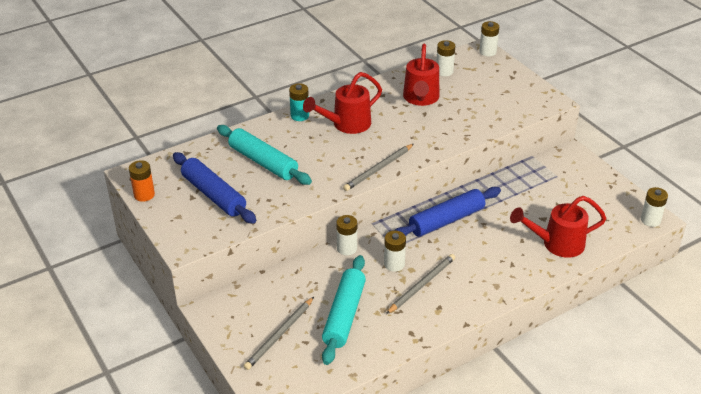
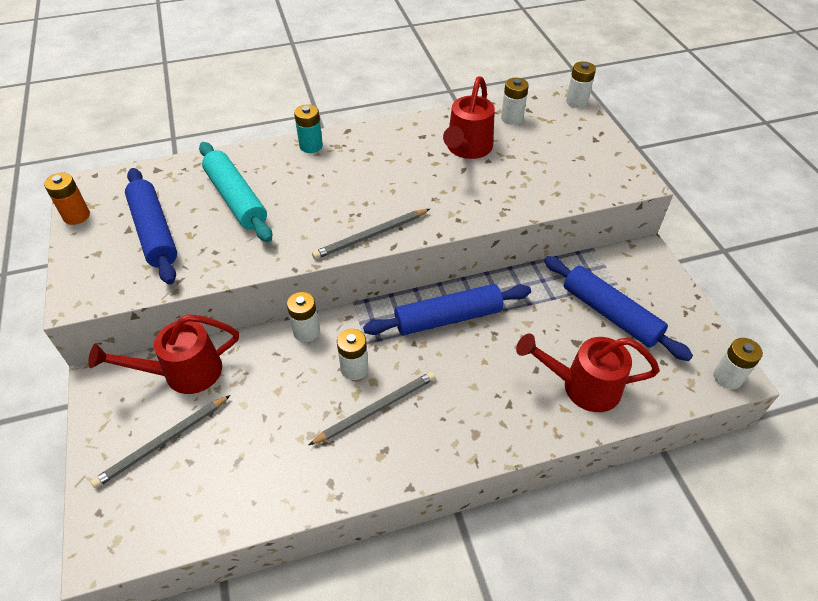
camera: 15 degrees right, 10 degrees up
red watering can [303,72,382,134] -> red watering can moved to [88,314,239,394]
turquoise rolling pin [322,255,366,365] -> none
none -> blue rolling pin [544,256,693,361]

